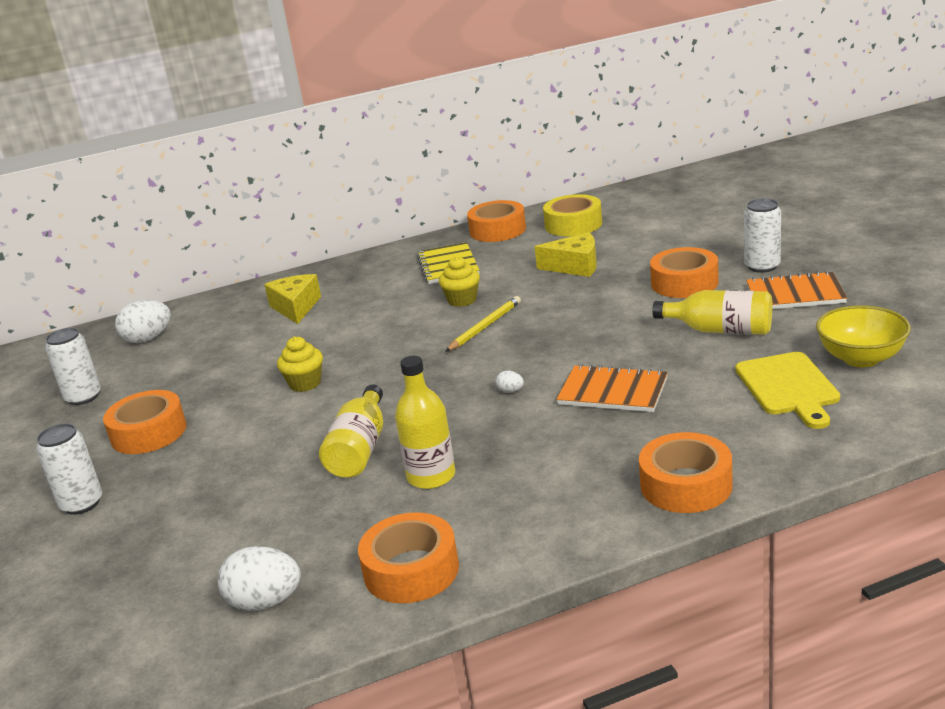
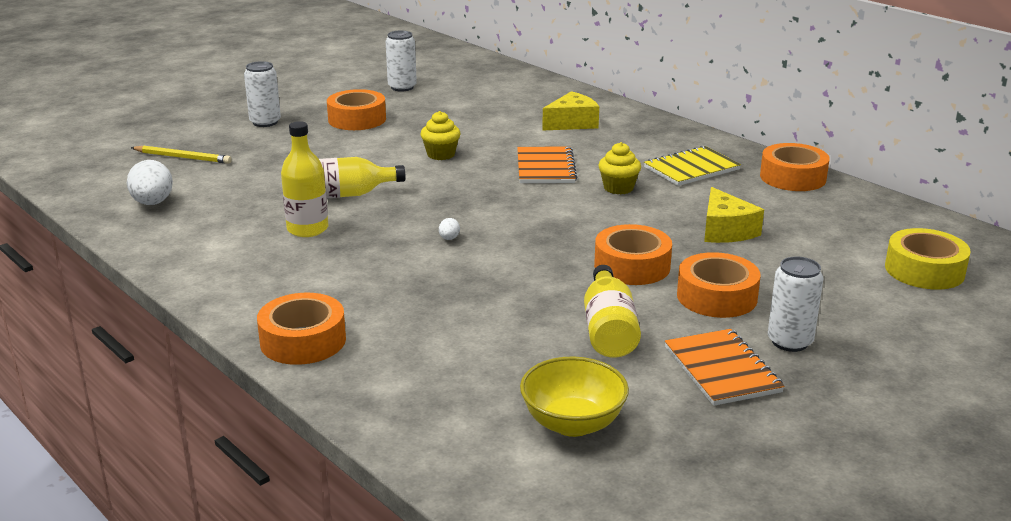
camera: 65 degrees right, 0 degrees up
white egg [115,300,171,343] -> none
orange tape [358,512,459,603] -> orange tape moved to [594,224,672,285]
yellow pencil [445,296,521,352] -> yellow pencil moved to [131,146,232,164]
yellow tape [543,194,602,236] -> yellow tape moved to [885,228,971,290]
orange notebook [556,364,668,412] -> orange notebook moved to [517,146,578,183]
yellow cutting board [735,352,840,429] -> none

